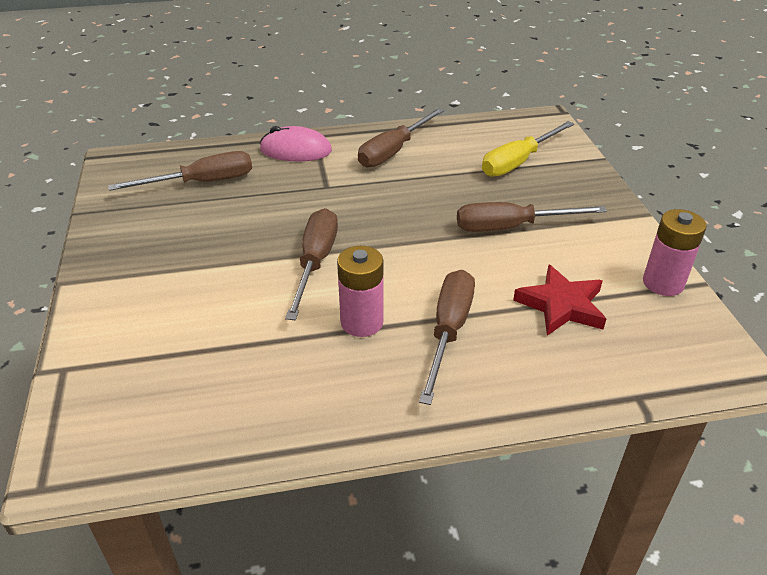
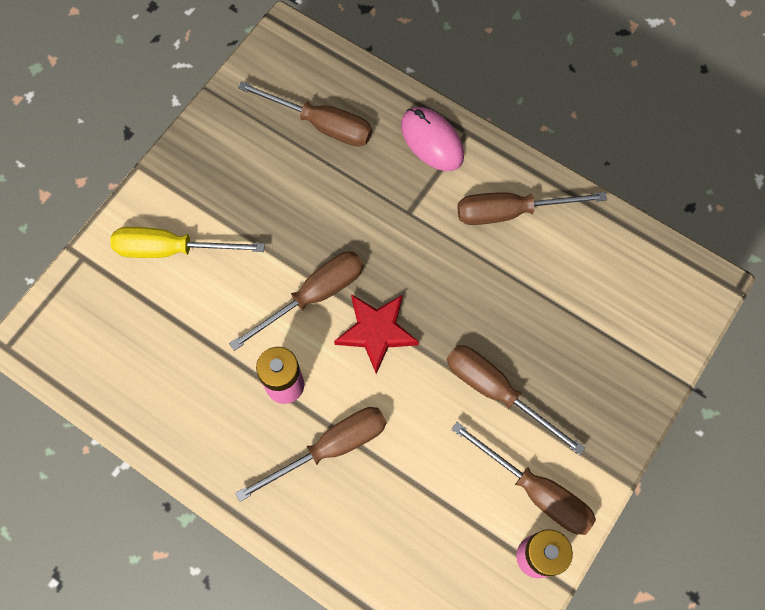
camera: 45 degrees right, 30 degrees up
yellow screwdriver [482,121,574,177] -> yellow screwdriver moved to [110,227,265,258]
red star [513,264,606,336] -> red star moved to [334,294,419,374]
none -> brown screwdriver [451,422,596,535]

